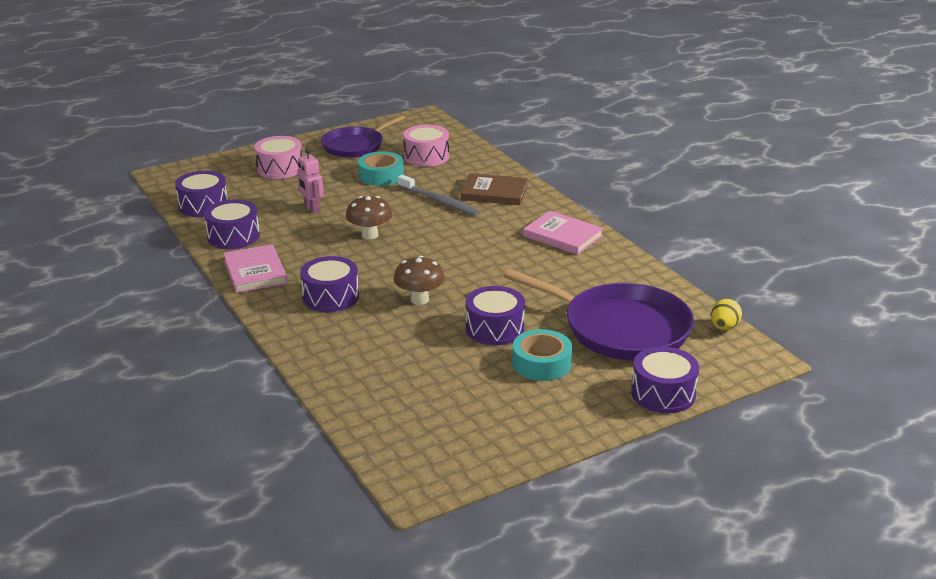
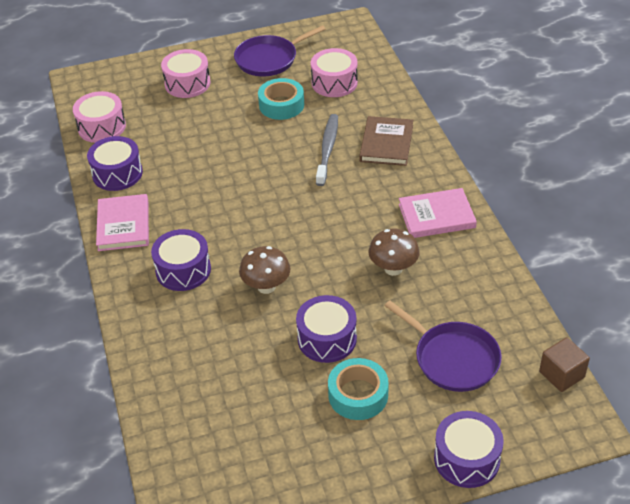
camera: 15 degrees right, 15 degrees up
purple drum [175,171,228,217] -> pink drum [73,91,126,143]
pink robot [297,148,323,214] -> none
brown mushroom [346,196,392,240] -> brown mushroom moved to [368,228,420,276]
grey toothbrush [398,175,480,216] -> grey toothbrush turned 135 degrees counterclockwise [316,114,338,186]
brown book [461,173,528,205] -> brown book turned 75 degrees clockwise [359,116,413,166]
purple pan [504,269,694,360] -> purple pan [385,301,501,392], size x0.65
pink book [523,211,604,255] -> pink book turned 60 degrees counterclockwise [399,188,477,238]
yellow egg [711,299,742,330] -> brown cube [539,337,590,392]

